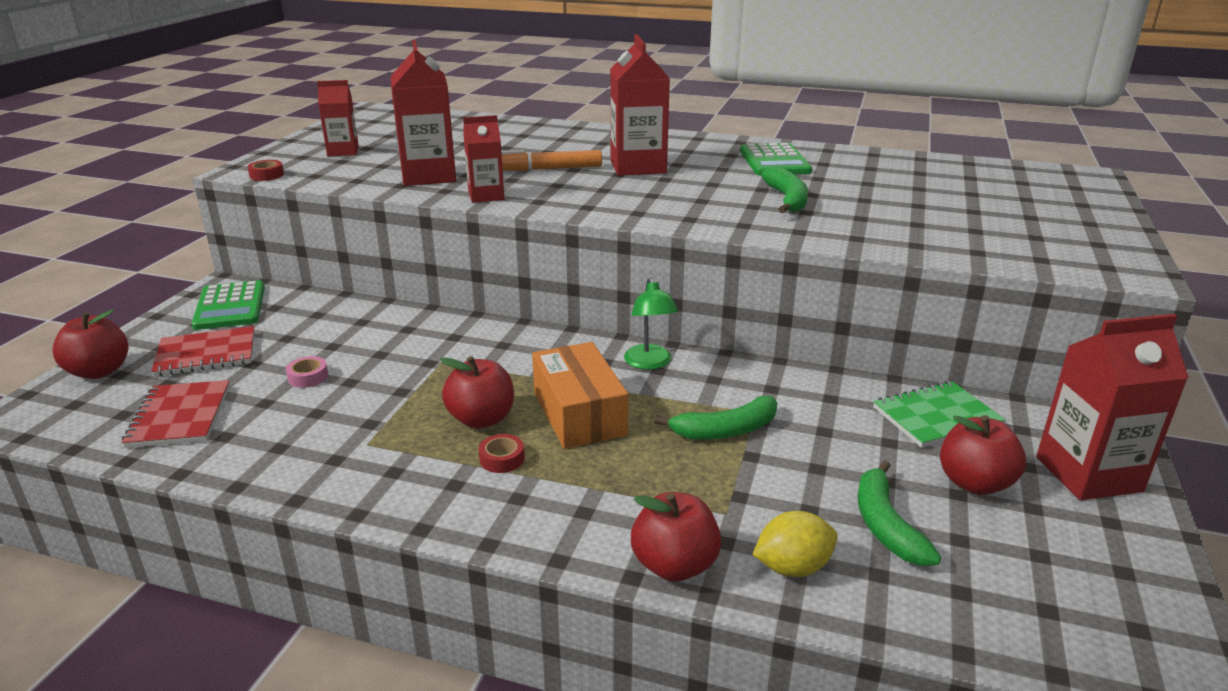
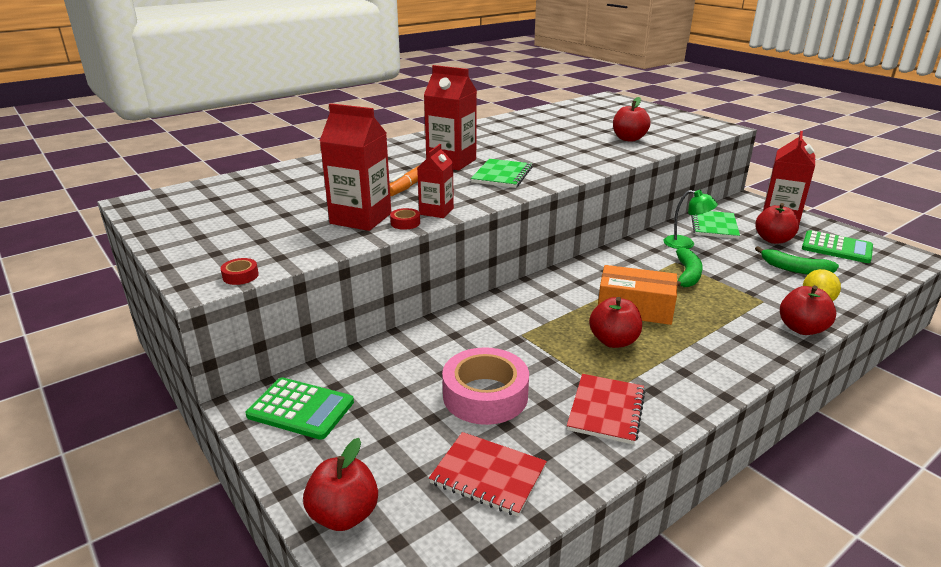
camera: 55 degrees left, 0 degrees up
red notebook [151,326,255,377] -> red notebook moved to [567,374,646,445]
pink tape [286,356,328,388] -> pink tape [442,347,529,425], size x2.49
red carton [317,80,359,157] -> none
red tape [479,434,524,473] -> red tape moved to [390,208,420,230]
green lamp [624,277,679,370] -> green lamp moved to [663,190,718,249]
green calculator [740,143,812,175] -> green calculator moved to [802,230,873,263]
green banana [761,167,808,213] -> none
none -> green notebook [471,159,532,188]
none -> red apple [613,97,651,142]

